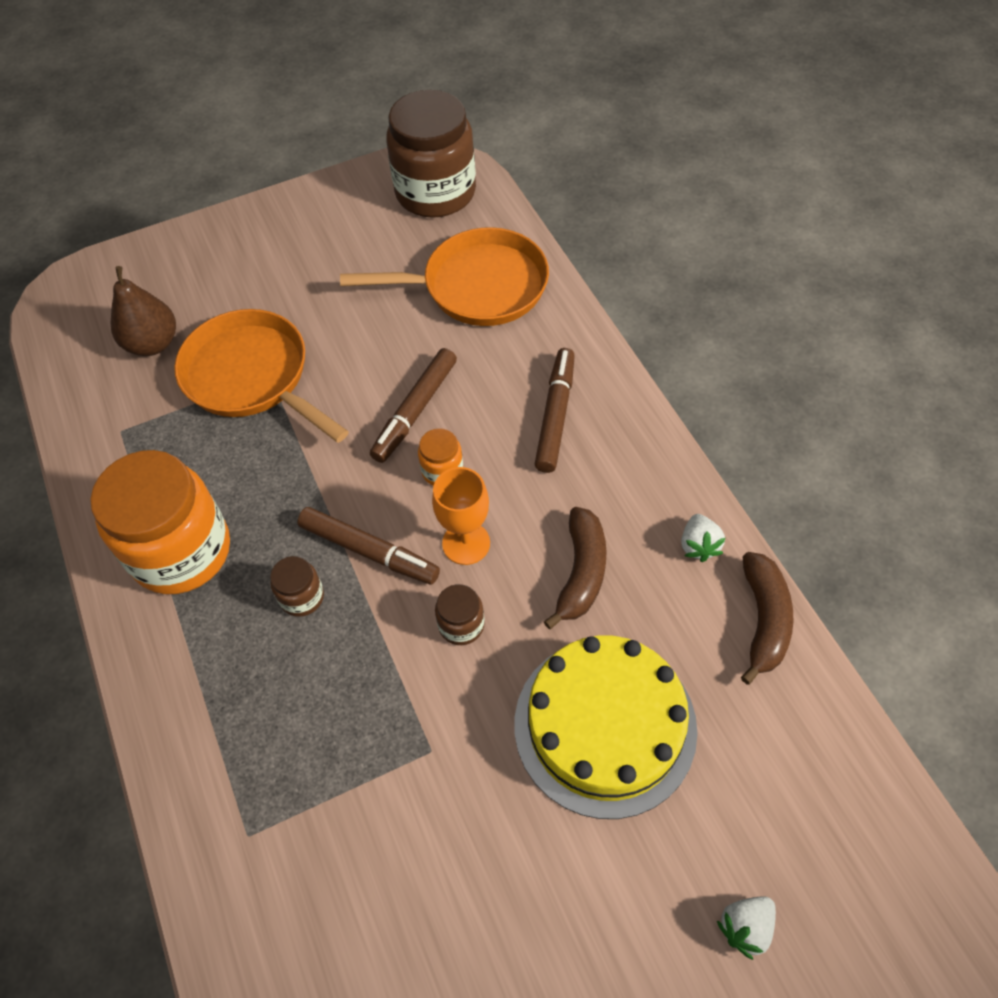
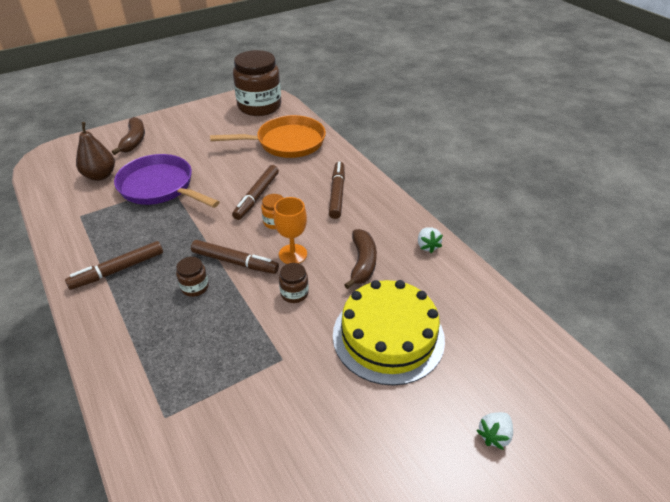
camera: 10 degrees left, 15 degrees down
orange jar [90,450,230,594] -> brown marker [65,241,163,290]
orange pan [174,309,349,443] -> purple pan [114,154,220,208]
brown banana [741,552,793,685] -> brown banana moved to [112,117,145,155]

